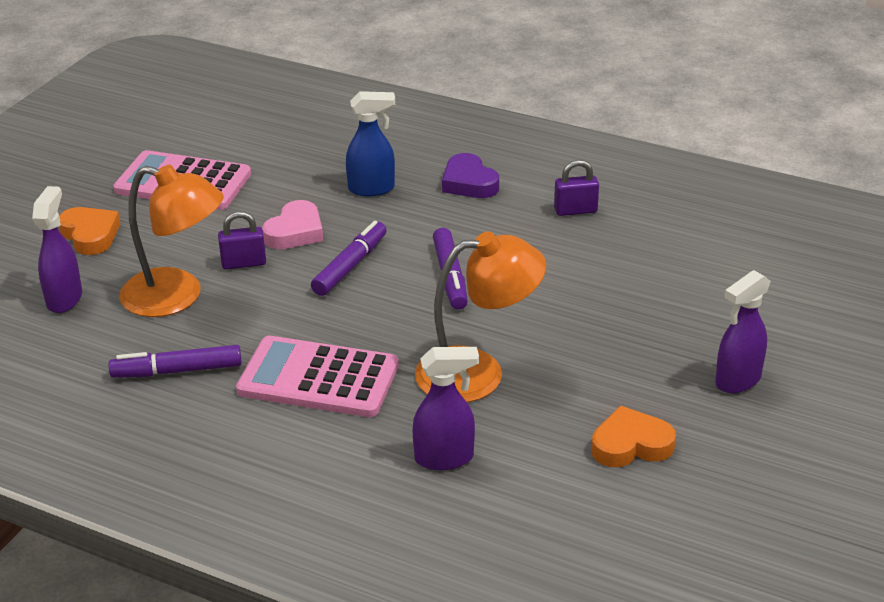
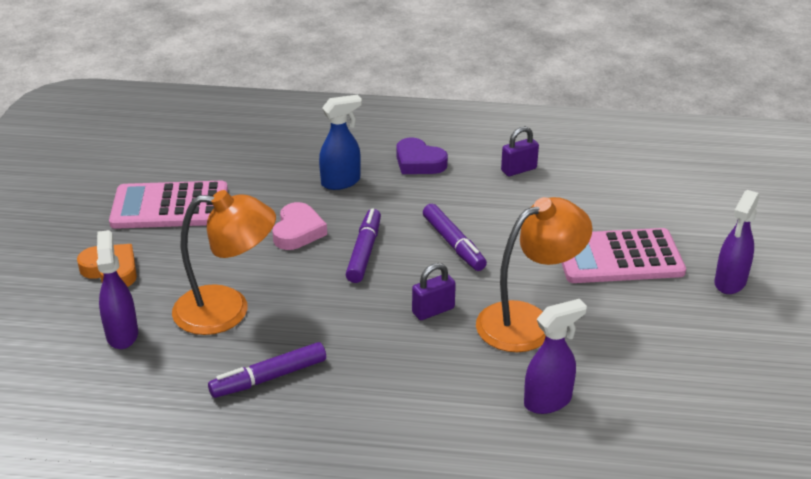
camera: 20 degrees left, 0 degrees up
purple padlock [218,211,266,270] -> purple padlock moved to [412,263,456,320]
pink calculator [236,336,399,417] -> pink calculator moved to [562,228,686,283]
orange heart [591,406,676,467] -> none

